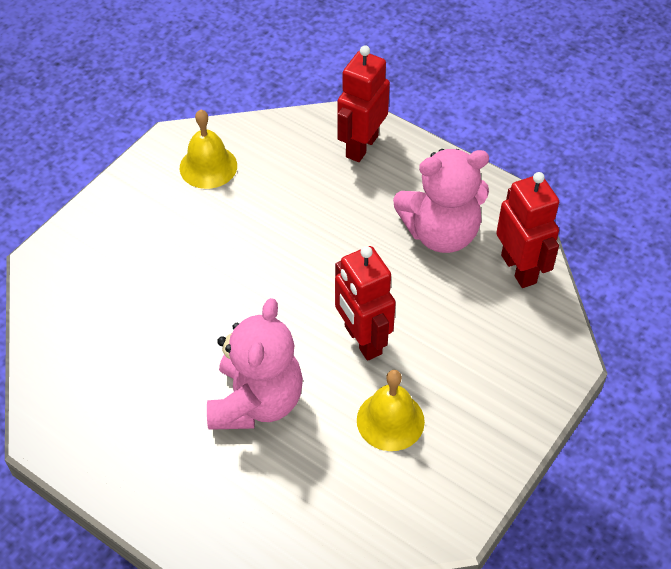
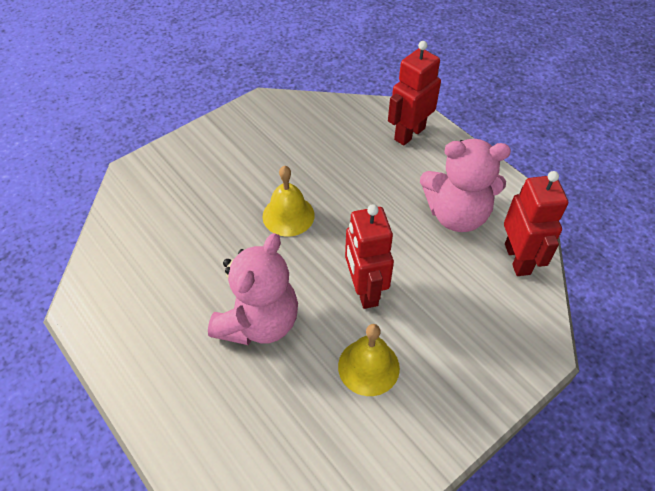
camera: 15 degrees right, 0 degrees up
yellow bell [180,110,237,189] -> yellow bell moved to [263,166,315,237]

